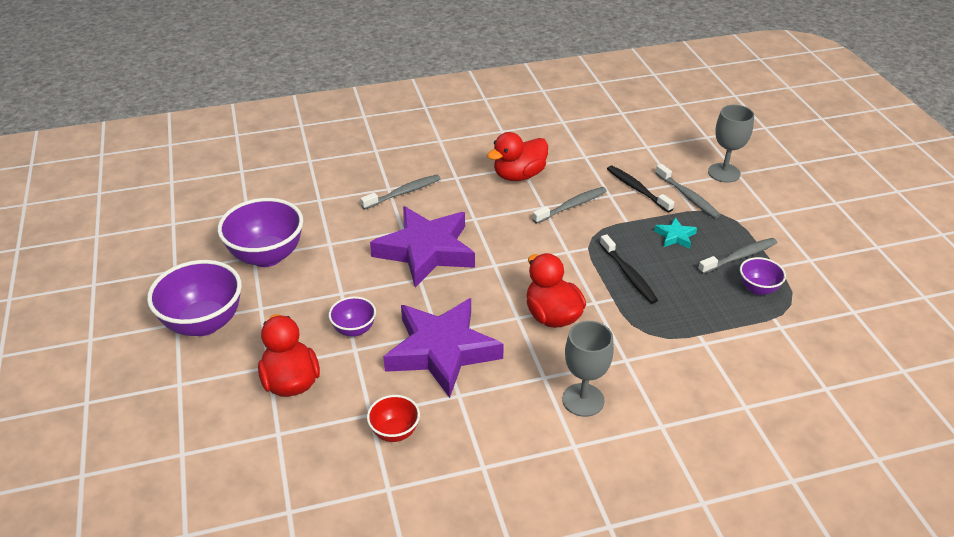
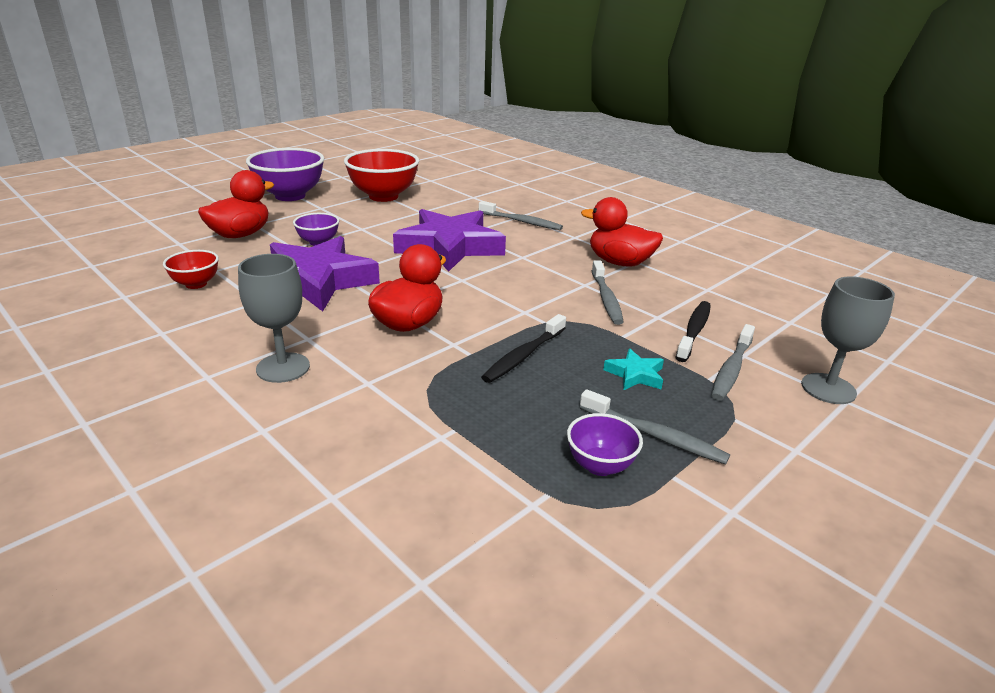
camera: 60 degrees right, 10 degrees down
purple bowl [218,198,303,267] -> red bowl [344,149,419,202]
grey toothbrush [532,187,607,224] -> grey toothbrush turned 60 degrees clockwise [592,261,624,325]

